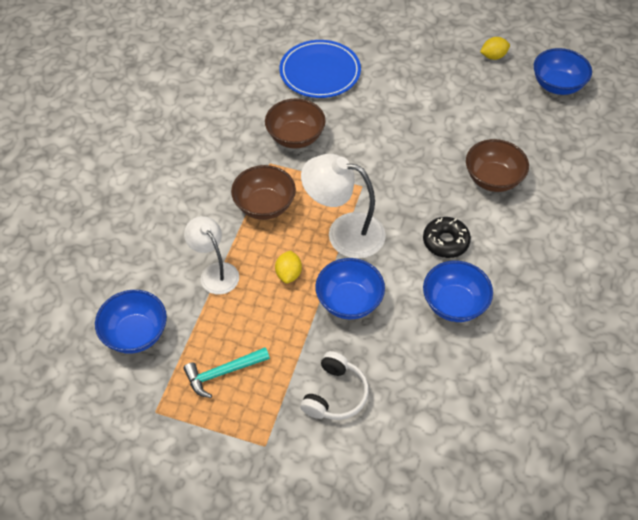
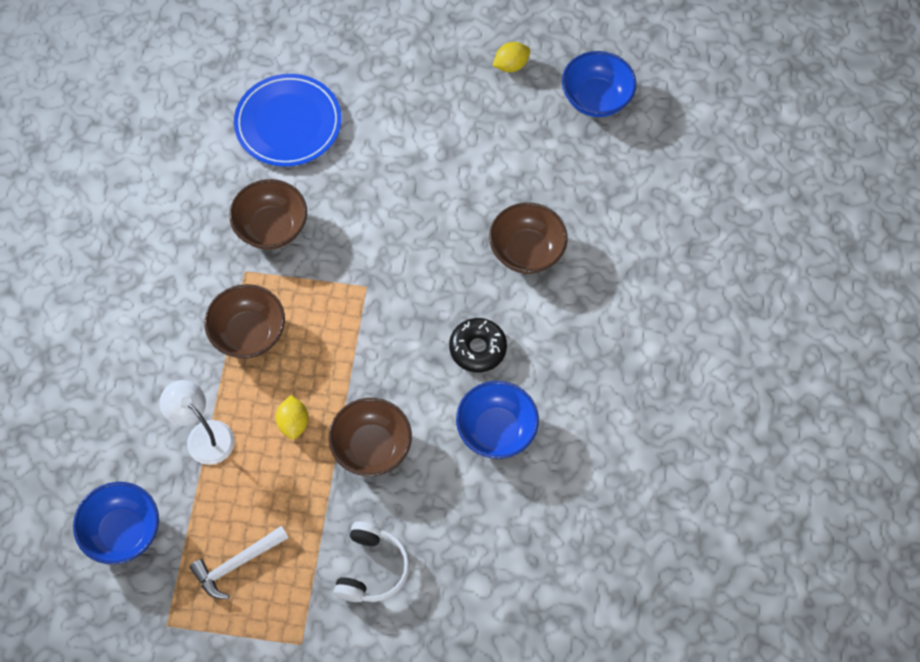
camera: 10 degrees left, 10 degrees up
turquoise hammer [183,347,270,398] -> white hammer [189,526,289,599]
white lamp [301,154,386,259] -> none
blue bowl [315,258,385,319] -> brown bowl [328,398,412,476]

